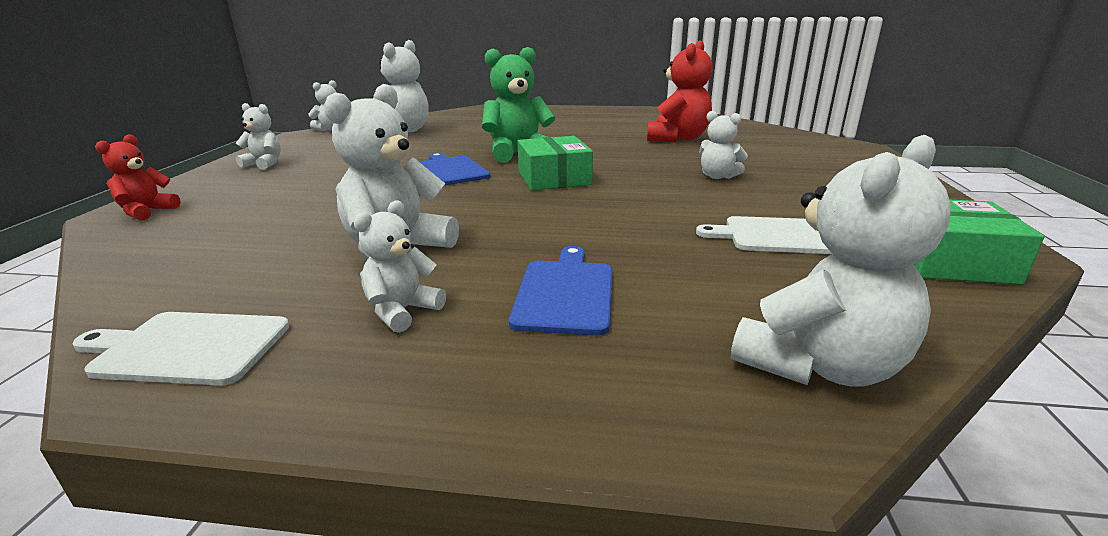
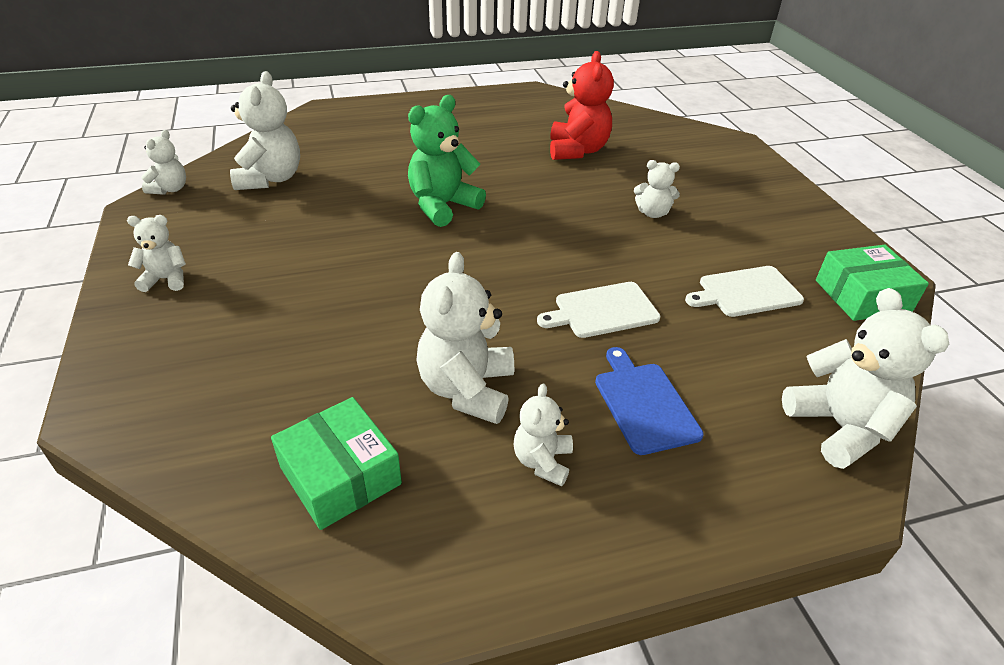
camera: 25 degrees left, 15 degrees up
white cutting board [72,312,289,386] -> white cutting board moved to [537,282,660,338]
red teddy bear [95,134,181,221] -> none
blue cutting board [420,153,490,186] -> none
green box [517,136,593,191] -> green box moved to [271,397,402,530]
white teddy bear [731,135,951,387] -> white teddy bear turned 45 degrees counterclockwise [782,288,949,469]

